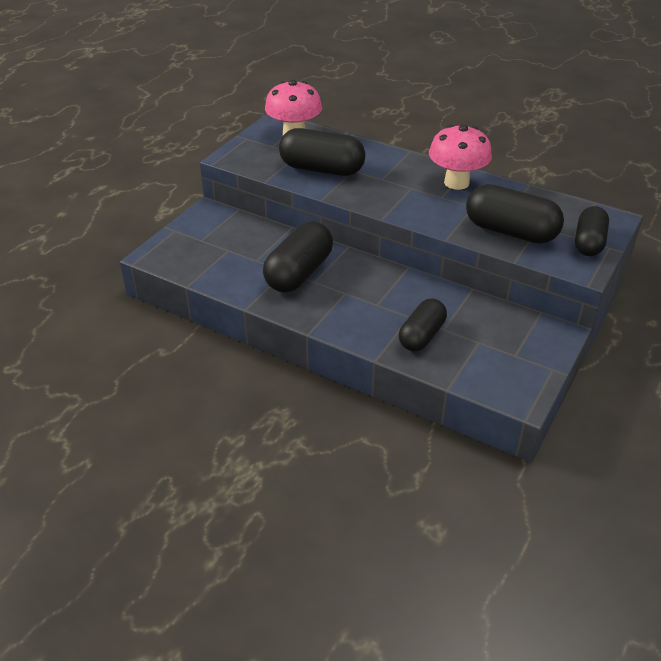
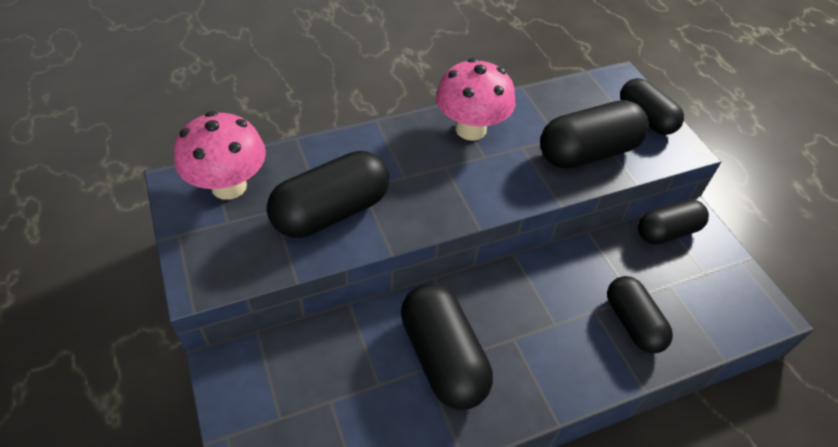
camera: 55 degrees left, 10 degrees up
none -> black capsule [638,199,709,245]

